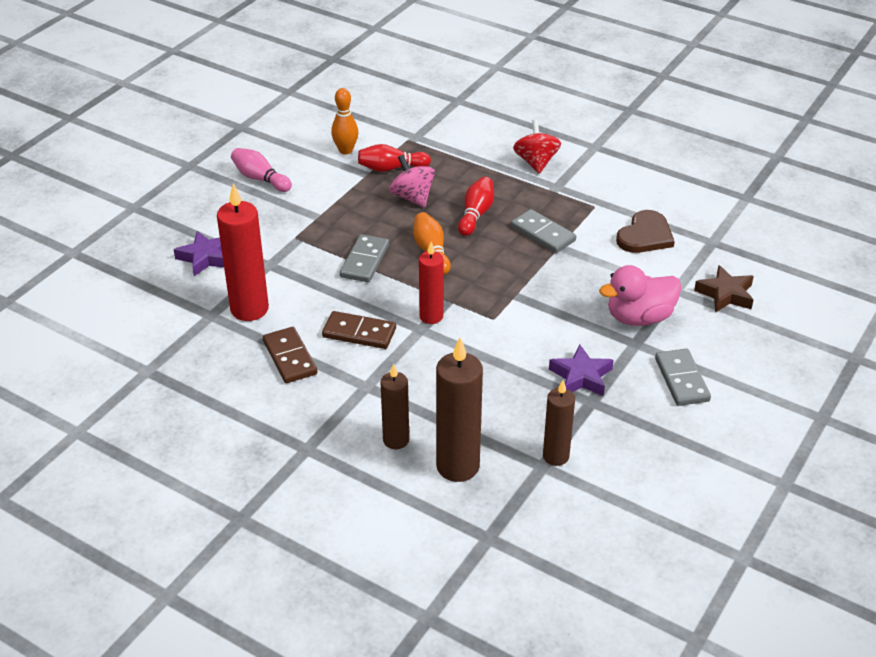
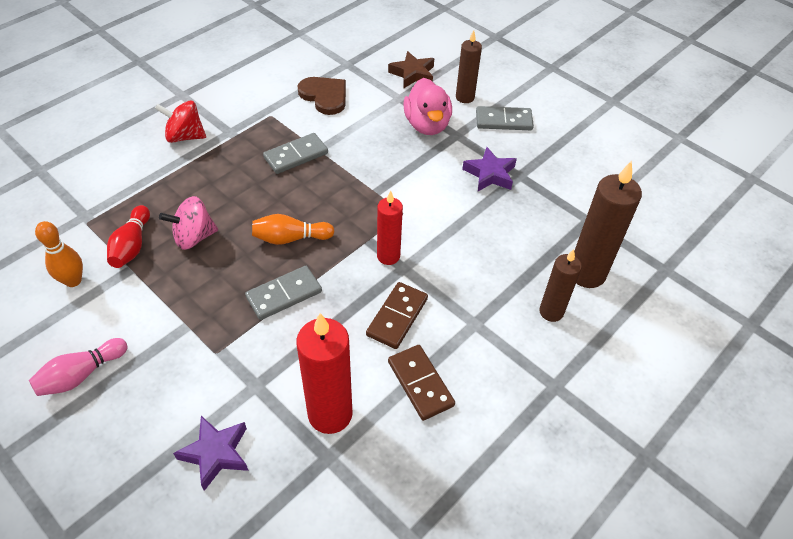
camera: 80 degrees left, 10 degrees up
brown domino [263,327,317,383] -> brown domino turned 75 degrees clockwise [388,345,455,421]
grey domino [340,234,389,282] -> grey domino turned 60 degrees counterclockwise [245,266,322,320]
red bowling pin [458,177,494,236] -> none
brown candle [543,380,575,466] -> brown candle moved to [456,30,482,103]

